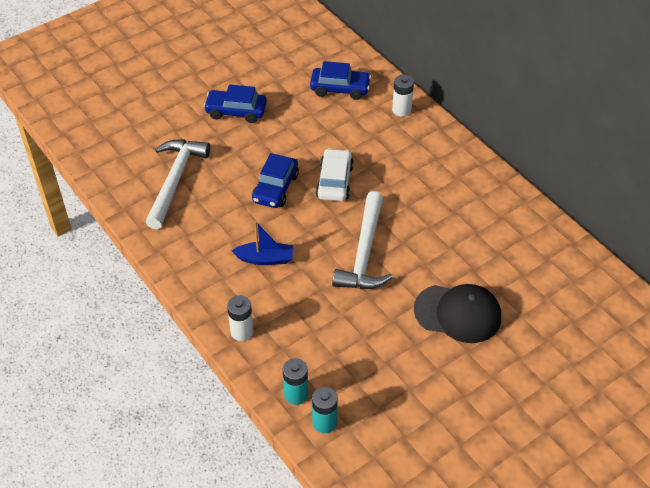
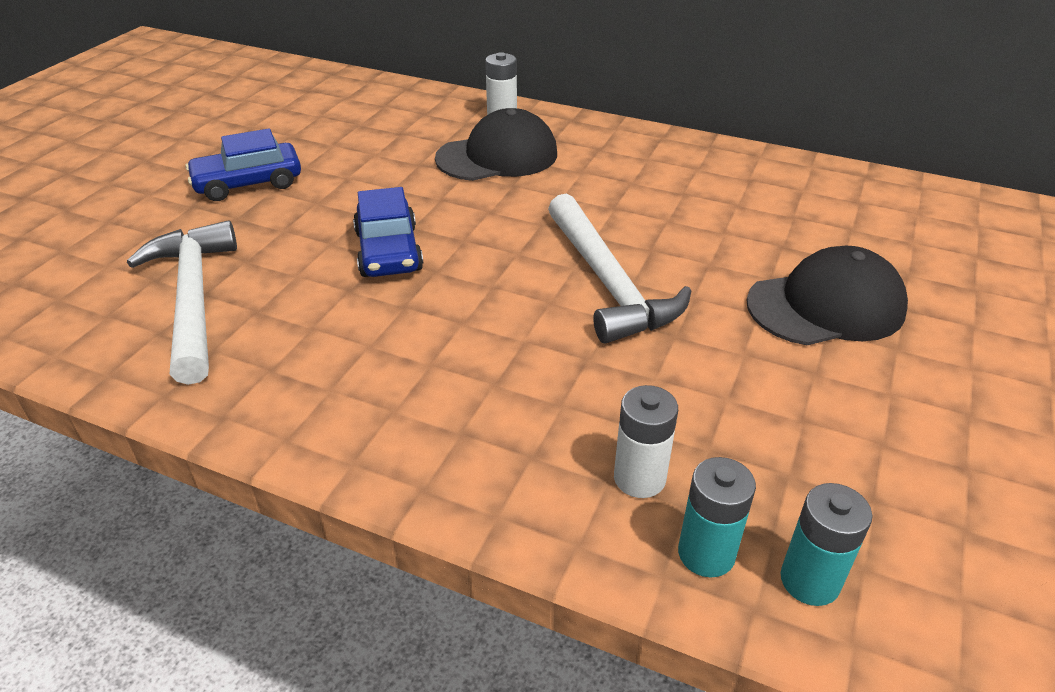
camera: 30 degrees left, 10 degrees down
white battery [227,295,254,341] -> white battery moved to [614,385,678,498]
blue boat [232,221,293,265] -> none
blue car [310,61,371,100] -> none
white car [316,148,354,201] -> none
none -> black cap [435,108,557,181]

